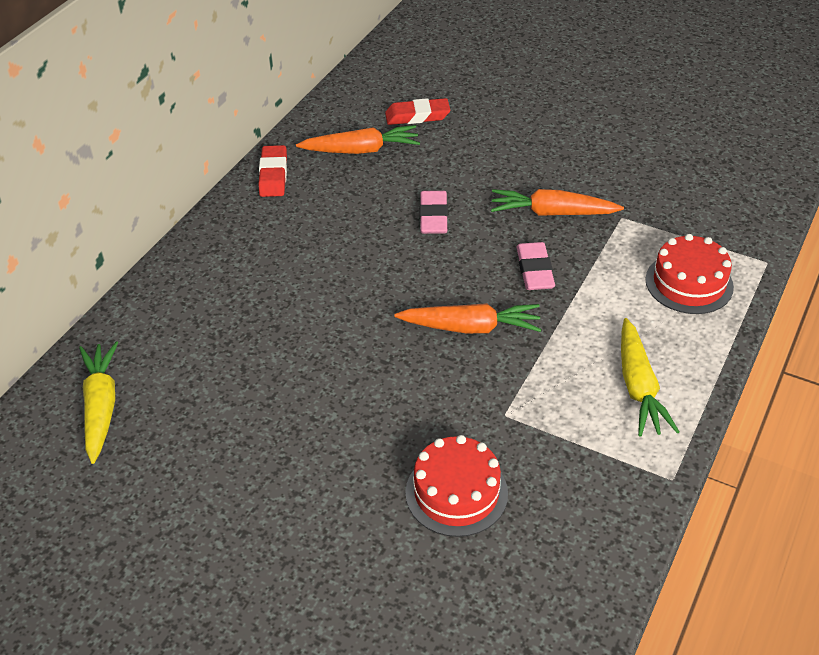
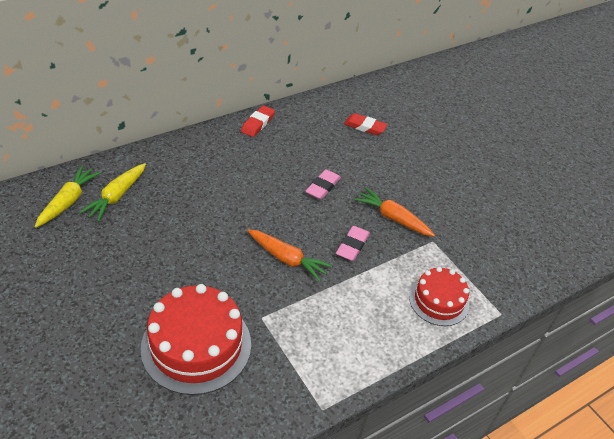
camera: 25 degrees right, 0 degrees up
orange carrot [296,125,420,154] -> none
red cake [405,435,508,537] -> red cake [141,284,251,395], size x1.65
yellow carrot [621,318,679,437] -> yellow carrot moved to [79,163,146,222]

